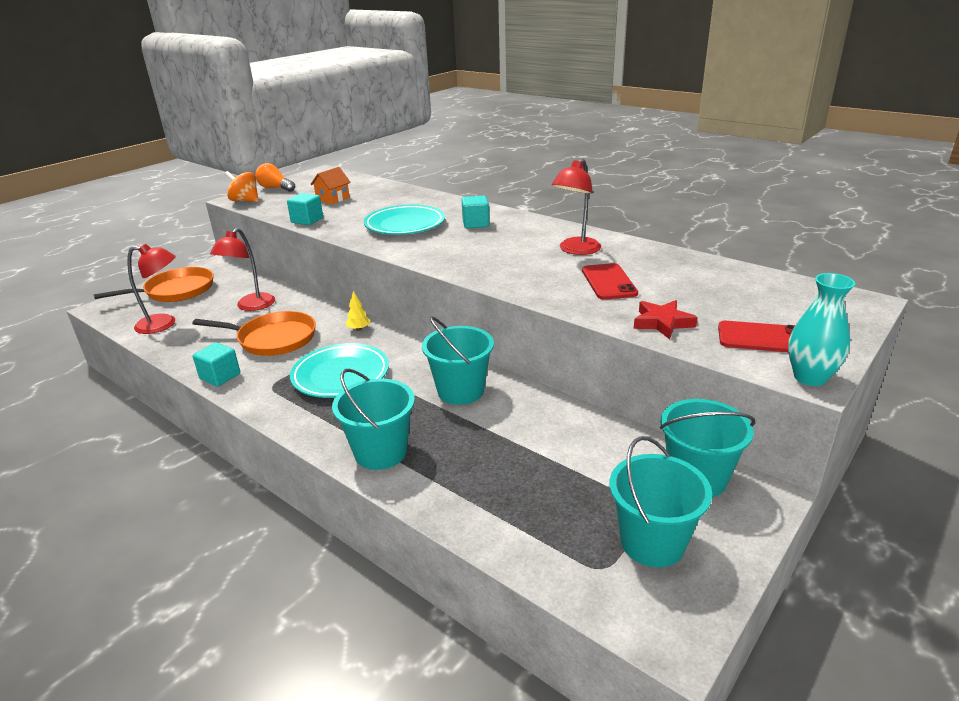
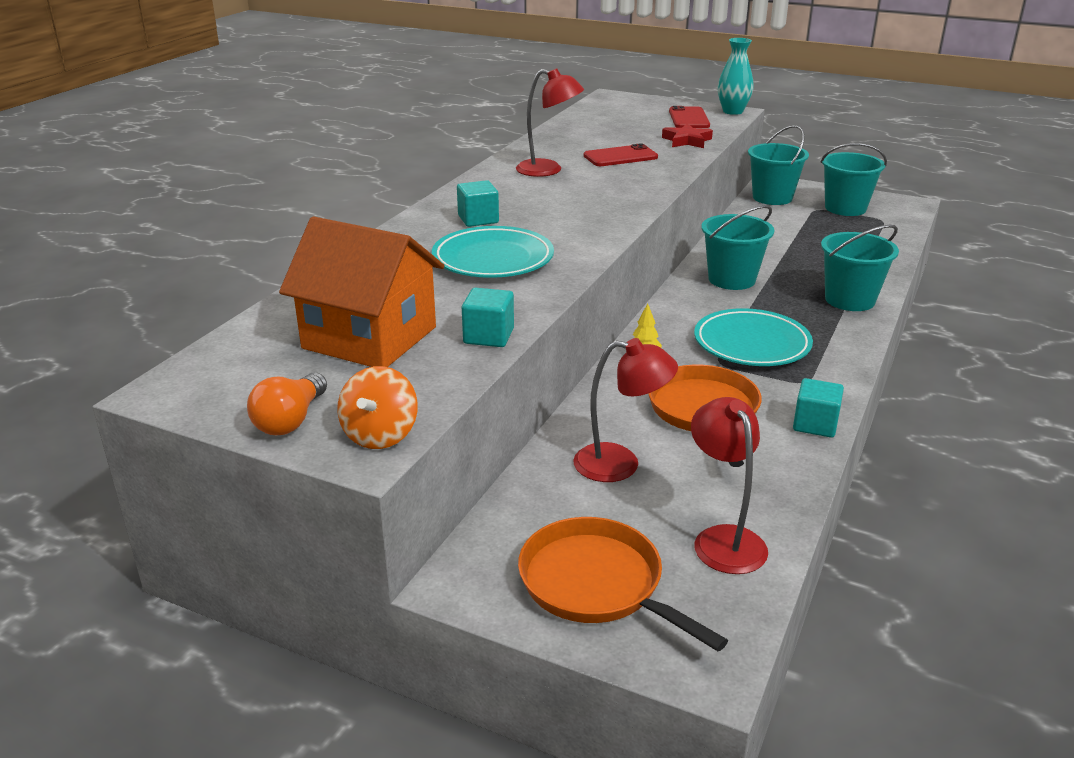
camera: 105 degrees left, 0 degrees up
orange house [310,167,351,204] -> orange house [279,216,444,367], size x2.09

